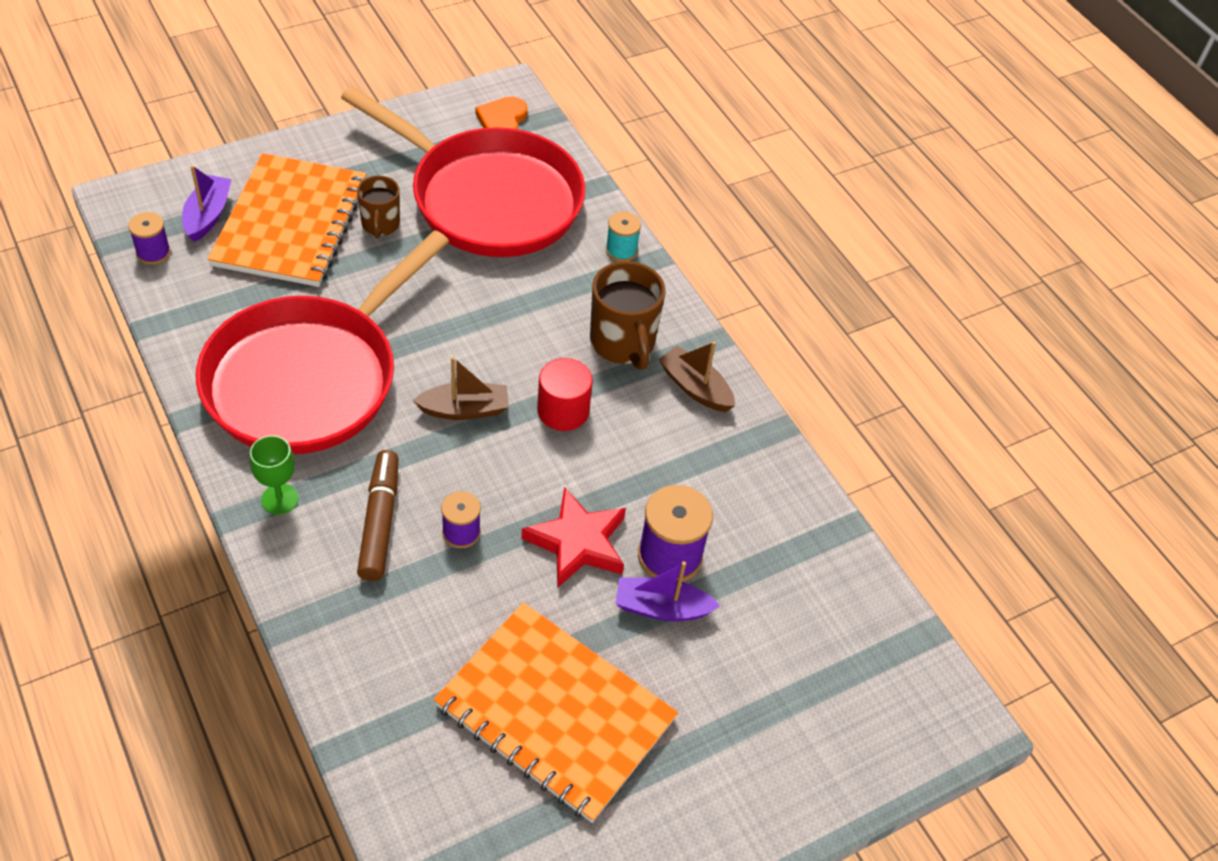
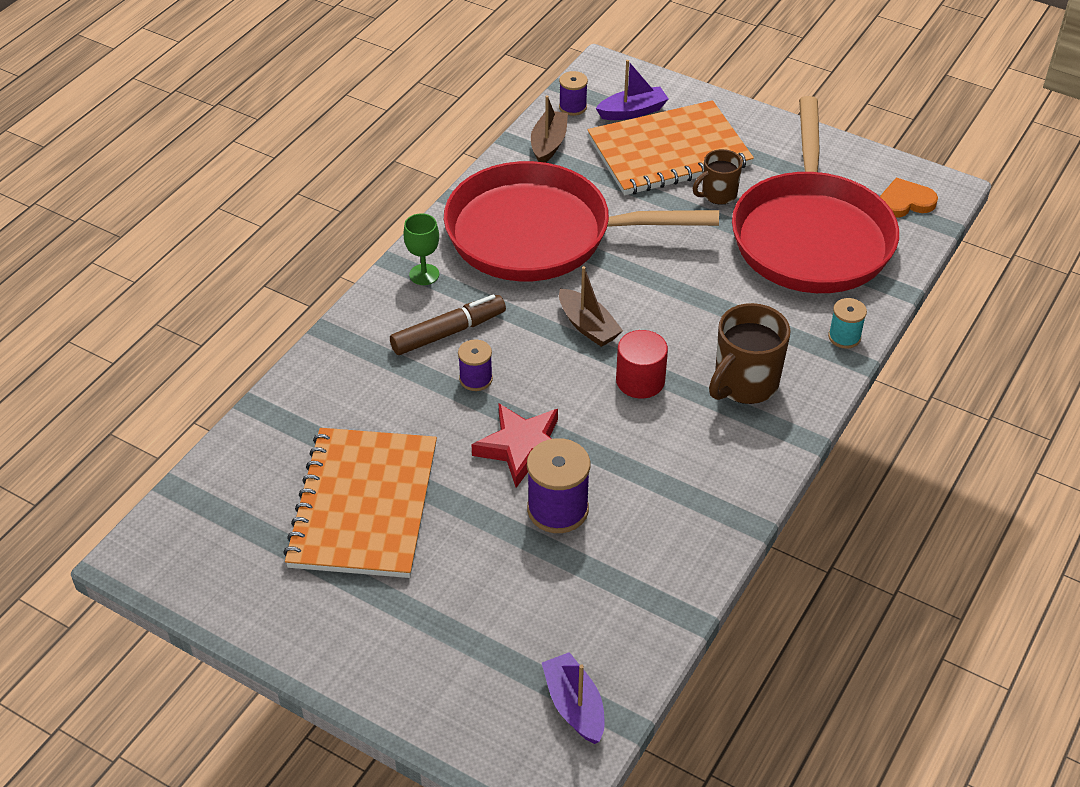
camera: 65 degrees right, 5 degrees down
purple boat [616,561,720,621] -> purple boat moved to [542,652,605,744]
brown boat [659,341,735,412] -> brown boat moved to [531,95,568,163]

